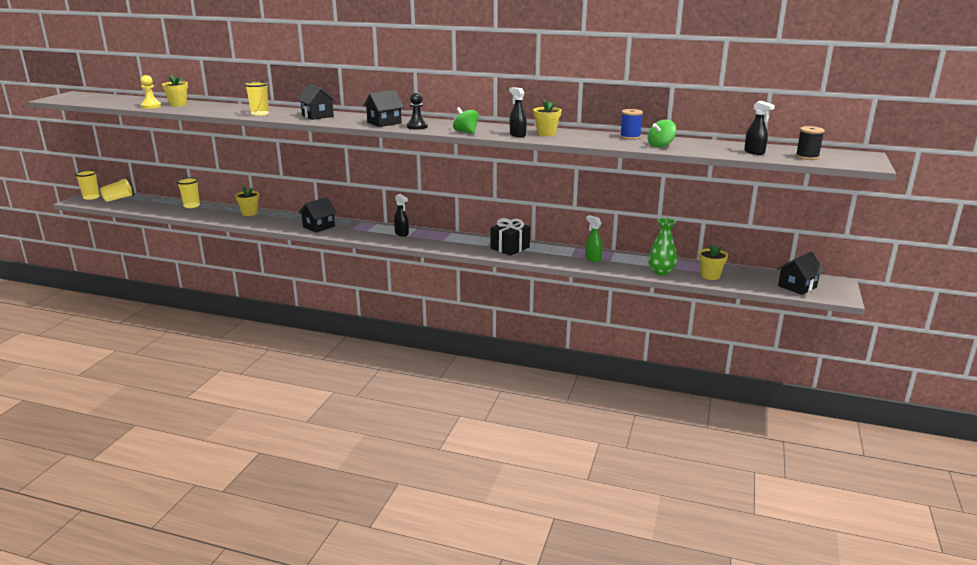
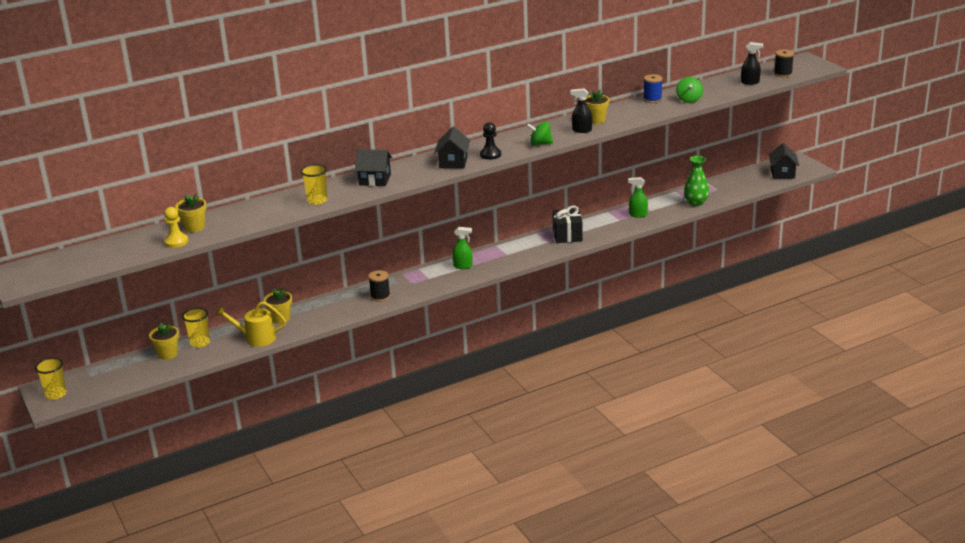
camera: 45 degrees left, 5 degrees up
yellow cup [100,178,134,202] -> none
black house [298,197,337,233] -> black spool [369,270,390,302]
black spray bottle [394,194,409,237] -> green spray bottle [452,227,473,269]
yellow flower pot [699,243,728,280] -> yellow flower pot moved to [149,323,179,360]
none -> yellow watering can [215,301,286,347]

